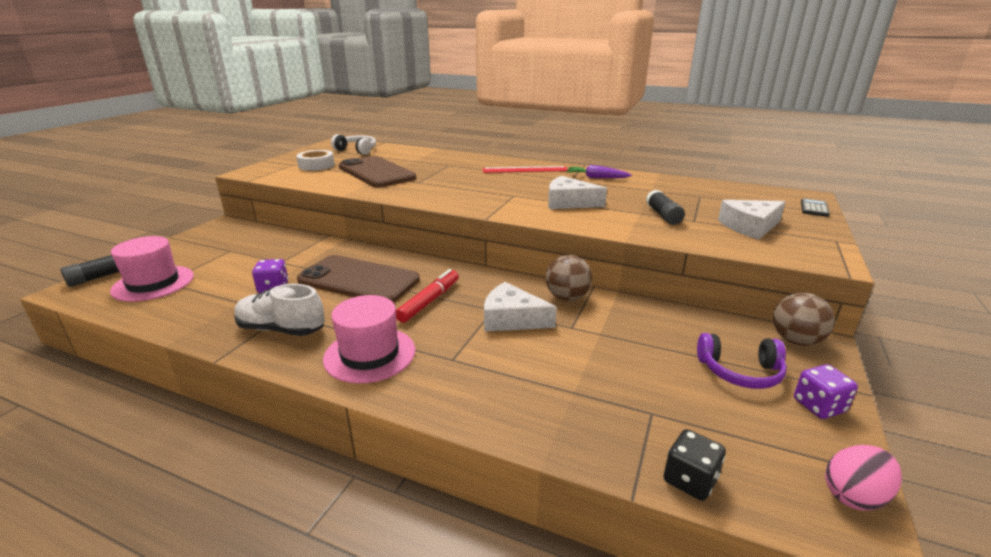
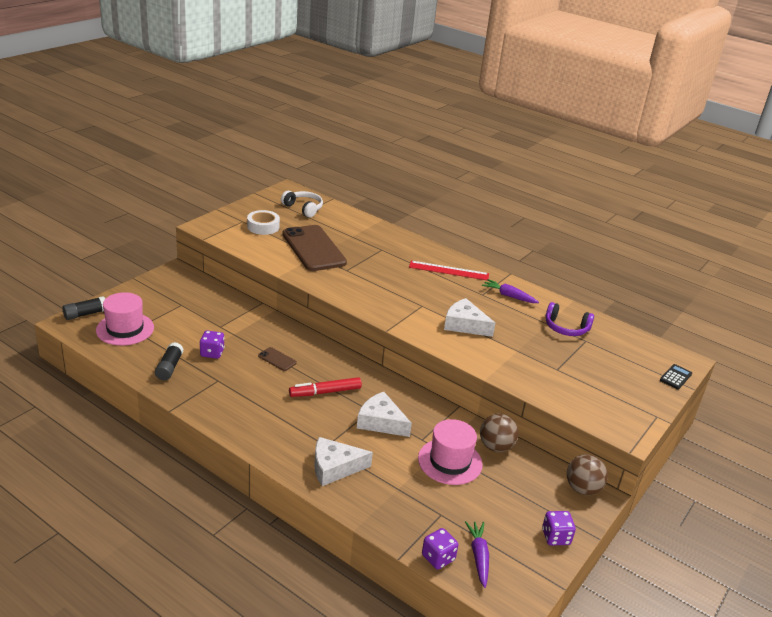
camera: 10 degrees right, 5 degrees up
white shoe [234,284,325,336] -> none
brown phone [297,255,420,303] -> brown phone [258,347,297,371], size x0.41
pink hat [323,295,415,384] -> pink hat moved to [418,419,483,485]
red marker [396,269,459,323] -> red marker turned 150 degrees counterclockwise [289,377,362,397]
brown ball [546,255,592,301] -> brown ball moved to [480,414,518,452]
black glue stick [646,190,685,225] -> black glue stick moved to [155,342,183,380]
black dice [664,429,726,501] -> purple dice [422,528,458,570]
purple headphones [697,333,787,389] -> purple headphones moved to [546,302,594,336]
white cheese [718,200,785,240] -> white cheese moved to [314,437,373,486]
pink egg [825,445,902,511] -> none
none -> purple carrot [465,521,489,588]

